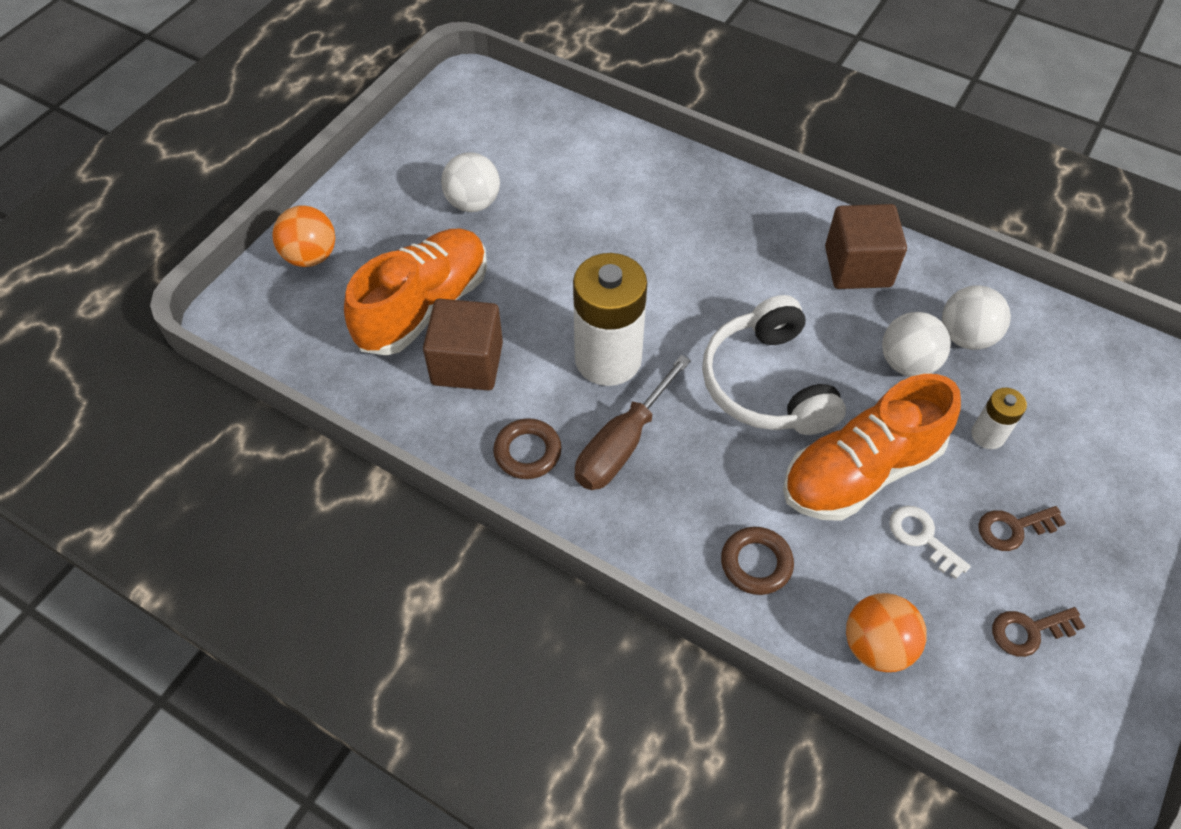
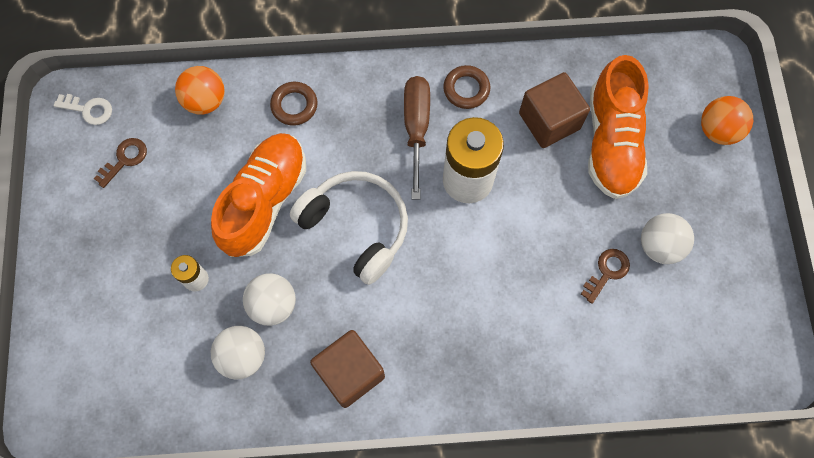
camera: 145 degrees right, 15 degrees up
white key [889,506,971,579] -> white key moved to [54,94,112,125]
brown key [978,506,1066,551] -> brown key moved to [581,249,630,304]

